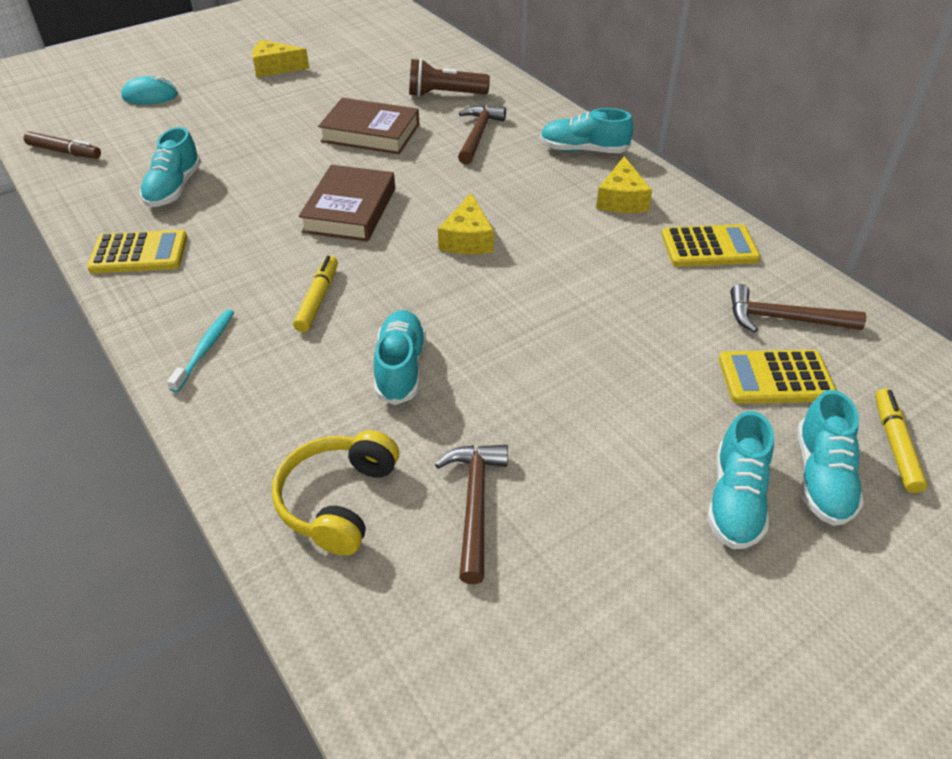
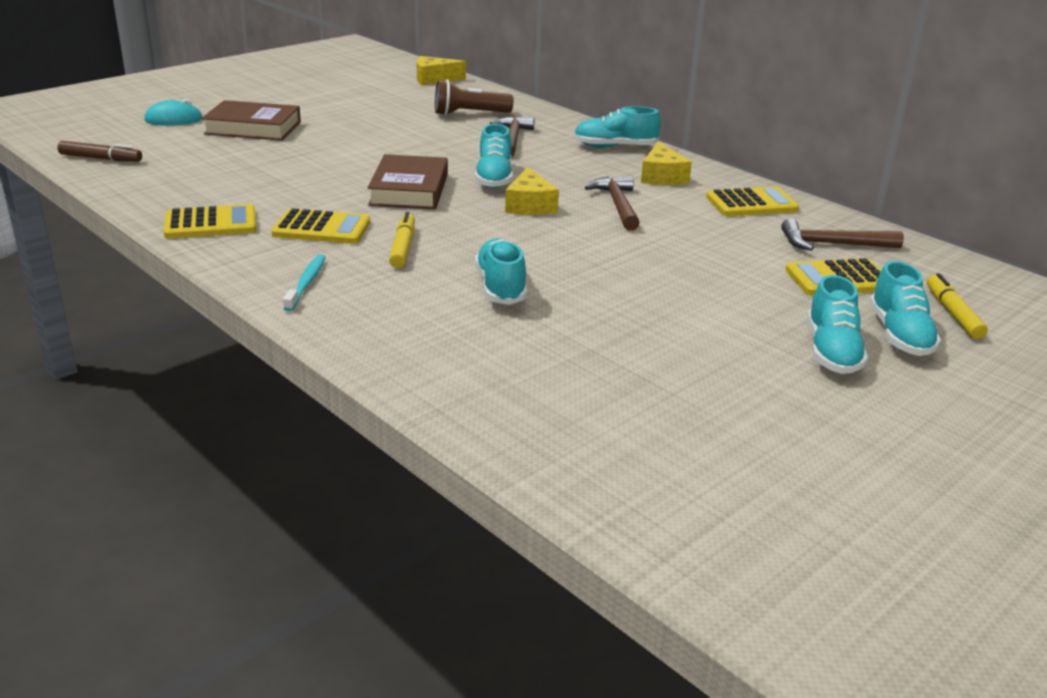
camera: 10 degrees left, 15 degrees down
turquoise shoe [140,127,201,207] -> turquoise shoe moved to [475,124,513,188]
yellow cheese [252,40,309,78] -> yellow cheese moved to [416,56,466,85]
yellow headphones [272,430,399,556] -> none
brown book [318,98,419,154] -> brown book moved to [202,100,301,141]
brown hammer [435,445,508,584] -> brown hammer moved to [585,176,640,231]
none -> yellow calculator [271,208,370,244]

